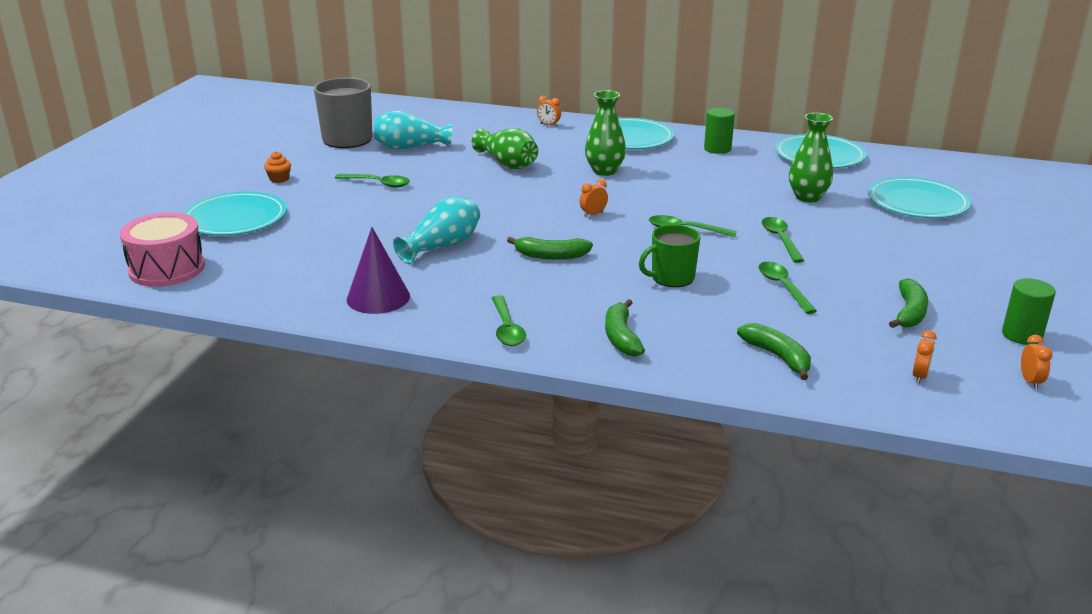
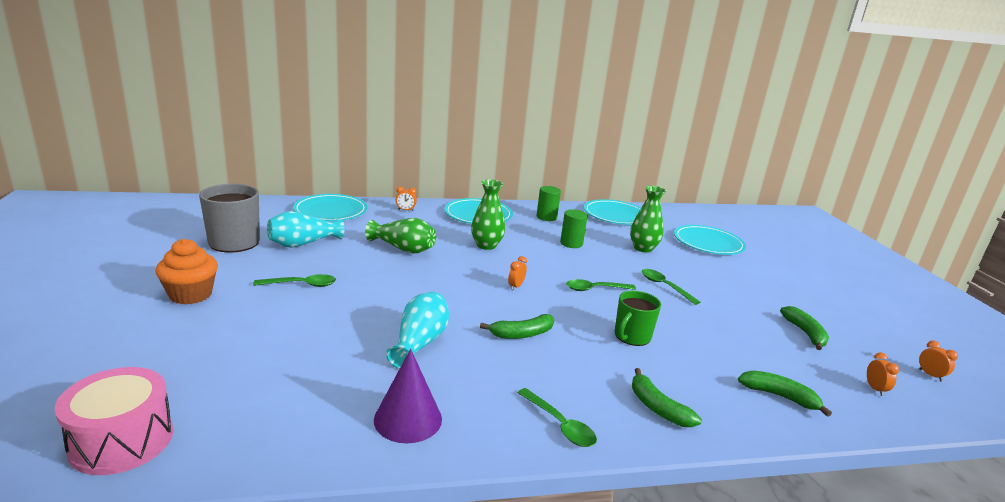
camera: 30 degrees left, 5 degrees down
turquoise plate [183,192,287,236] -> turquoise plate moved to [293,194,367,221]
orange cupcake [264,151,291,183] -> orange cupcake [156,239,218,305], size x1.98
green spoon [759,262,817,314] -> none
green cylinder [1002,278,1056,345] -> green cylinder moved to [560,209,588,248]

